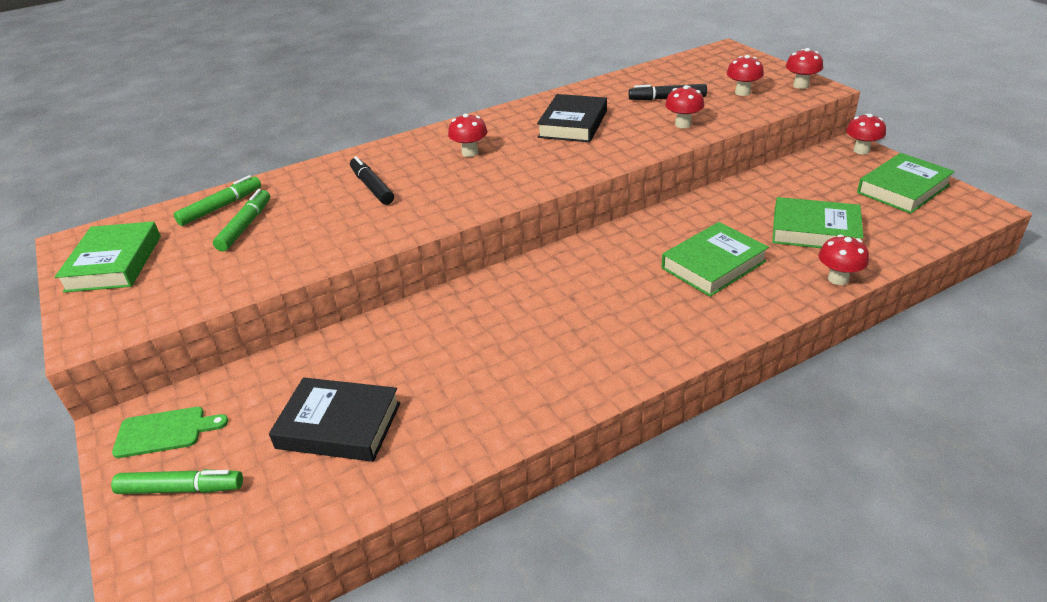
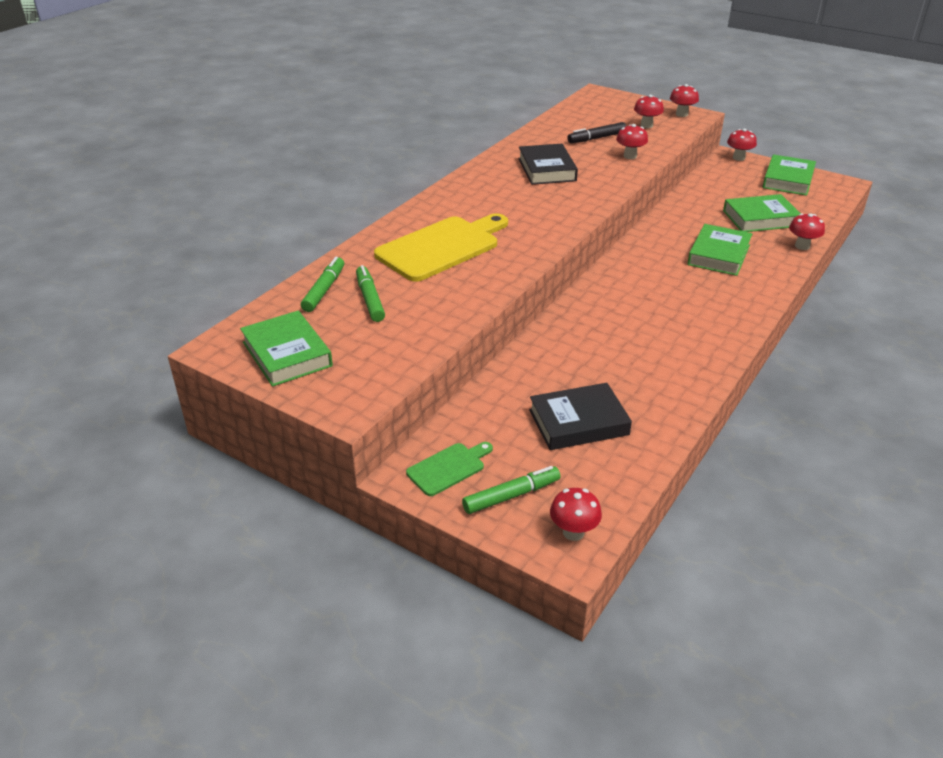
camera: 30 degrees left, 0 degrees up
black marker [350,156,394,205] -> yellow cutting board [374,213,508,282]
red mushroom [448,113,488,157] -> red mushroom moved to [550,488,602,541]

